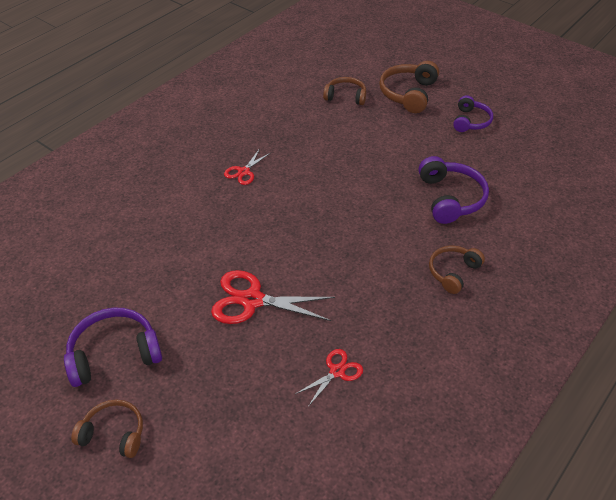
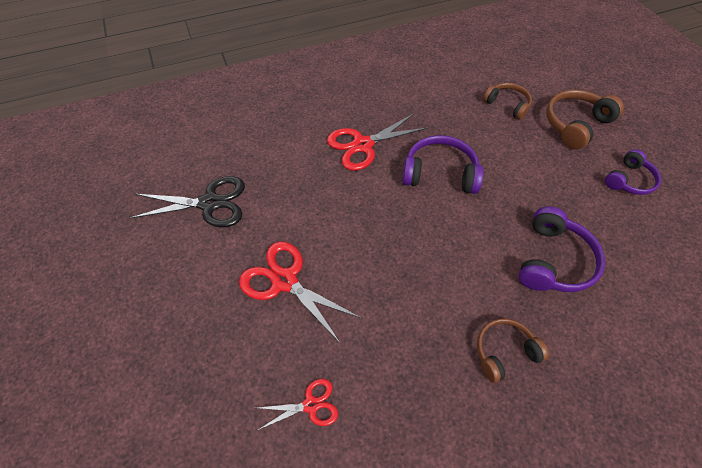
camera: 30 degrees right, 10 degrees up
purple headphones [64,308,162,387] -> purple headphones moved to [402,135,484,194]
brown headphones [71,400,143,458] -> none
red scissors [224,148,270,185] -> red scissors [327,113,428,171], size x1.80
none -> black scissors [130,176,245,228]

